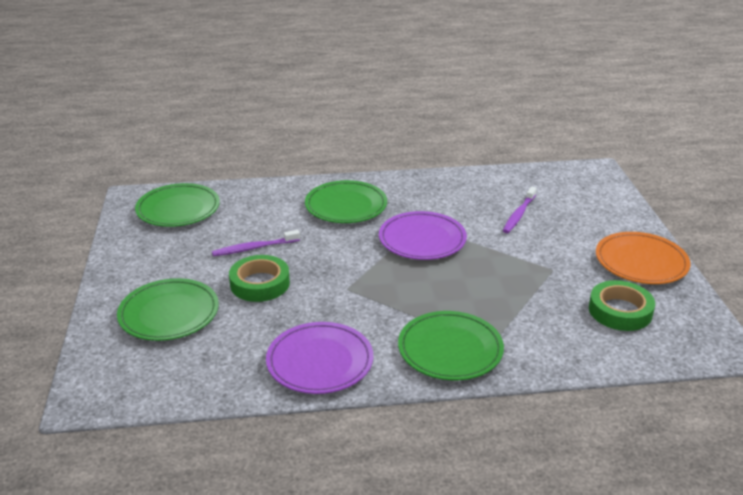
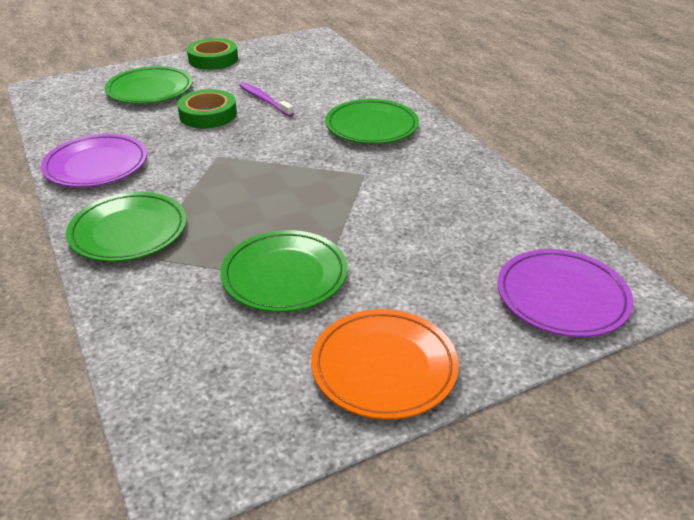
camera: 70 degrees right, 5 degrees up
green plate [135,183,220,227] -> green plate moved to [220,230,347,312]
purple plate [379,211,467,260] -> purple plate moved to [497,249,633,337]
purple toothbrush [503,186,537,233] -> none
green tape [589,280,655,331] -> green tape moved to [187,38,238,70]

